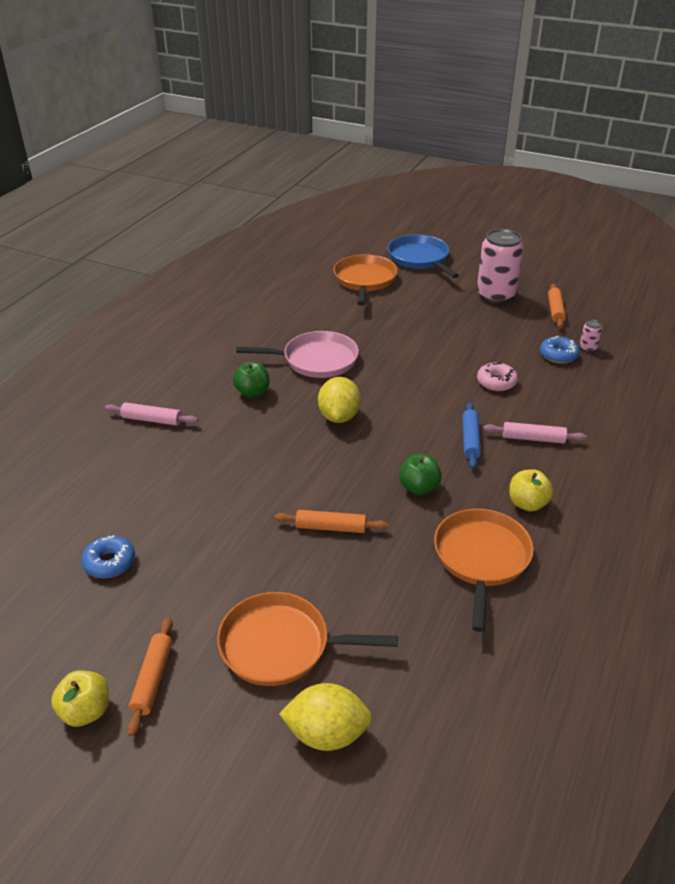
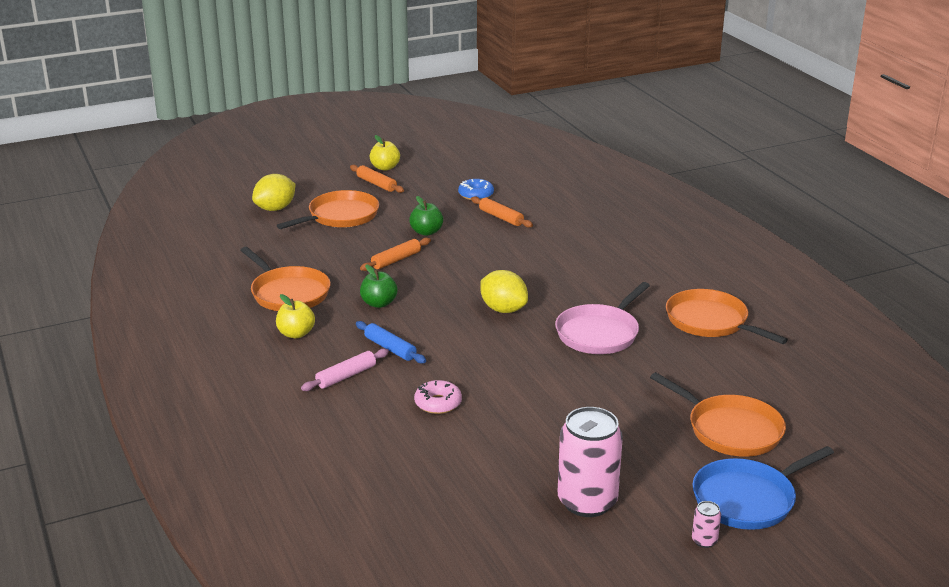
camera: 130 degrees right, 10 degrees down
pink rolling pin [105,402,198,426] -> none
green apple [233,362,270,398] -> green apple moved to [409,196,443,236]
blue pan [388,235,459,278] -> blue pan turned 135 degrees clockwise [692,446,834,530]
blue donut [540,336,580,364] -> none
orange rolling pin [548,284,566,328] -> orange rolling pin moved to [471,196,533,228]
pink can [580,319,602,352] -> pink can moved to [692,501,721,548]
none -> orange pan [666,289,788,344]

